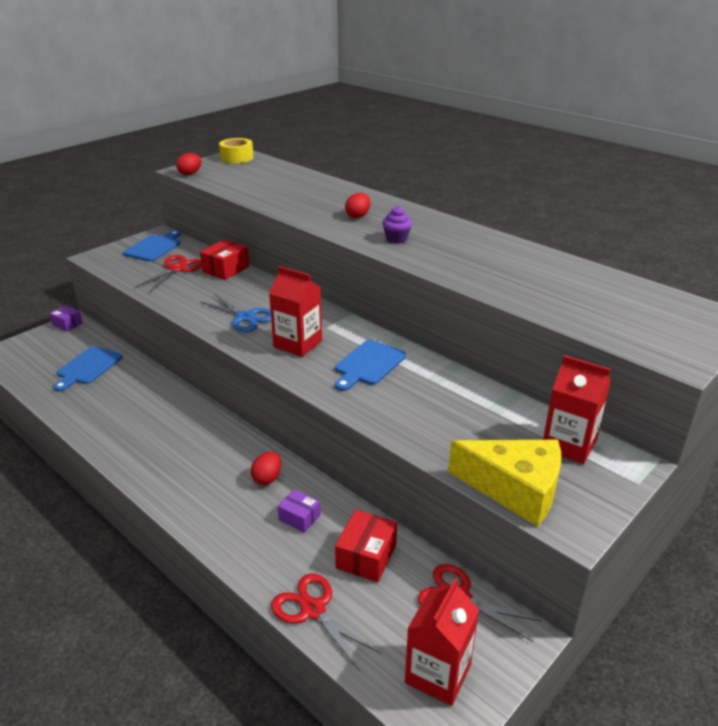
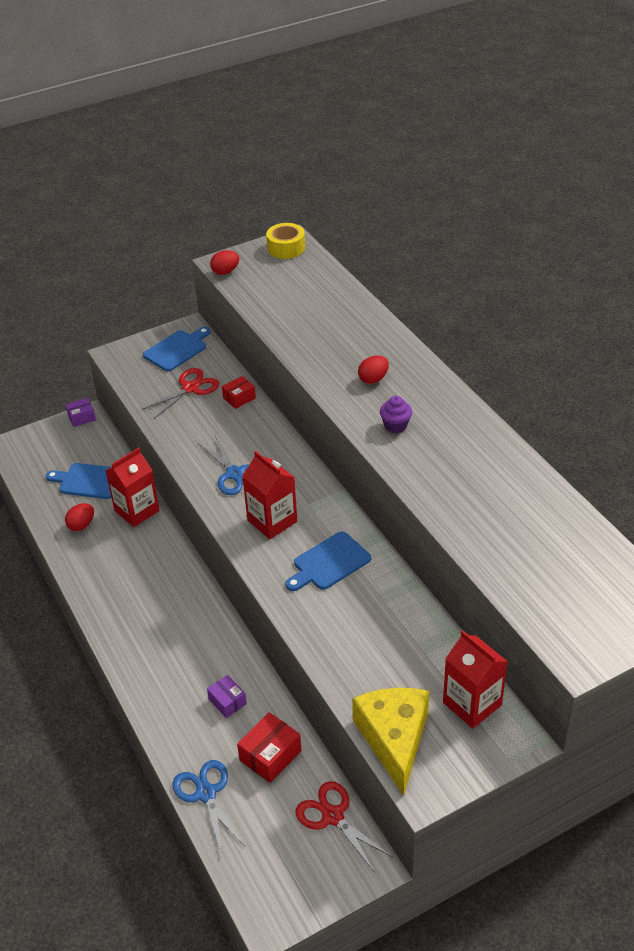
camera: 20 degrees right, 10 degrees up
purple box [49,305,83,331] -> purple box turned 75 degrees counterclockwise [66,398,96,427]
blue cutting board [53,346,123,392] -> blue cutting board turned 60 degrees clockwise [46,463,111,499]
red box [200,239,249,280] -> red box [222,376,256,409], size x0.65
red egg [251,451,281,485] -> red egg moved to [65,503,94,531]
red scissors [271,573,381,671] -> blue scissors [172,760,245,855]
red carton [405,578,479,706] -> red carton moved to [106,448,160,527]
yellow cheese [448,440,561,527] -> yellow cheese turned 135 degrees counterclockwise [352,688,430,796]

